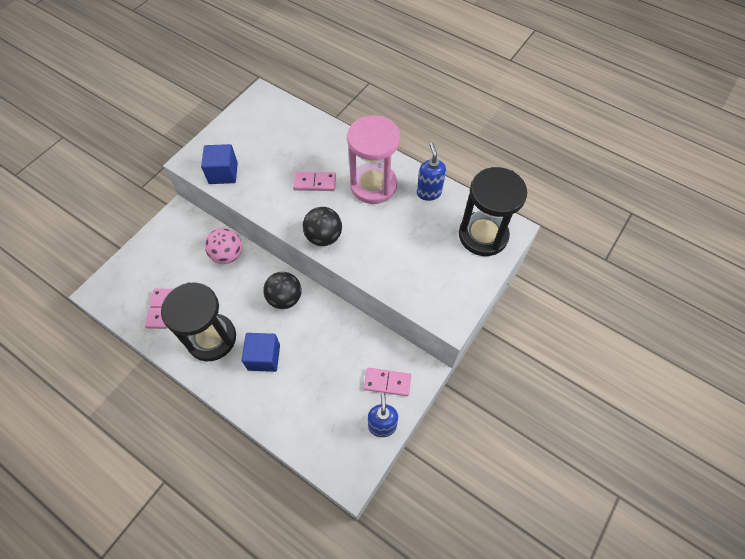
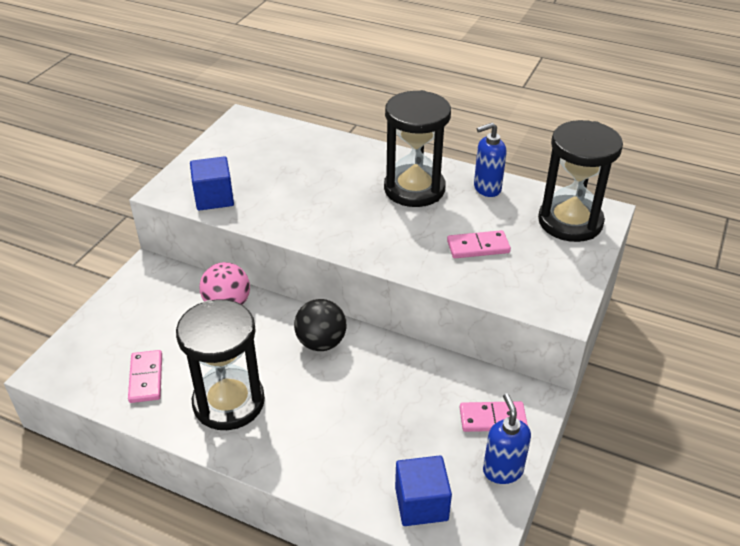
camera: 10 degrees left, 20 degrees down
blue cube [242,333,280,372] -> blue cube moved to [395,456,452,526]
pink domino [293,172,336,191] -> pink domino moved to [447,230,511,258]
black ball [303,207,342,246] -> none
pink hourglass [347,115,400,204] -> black hourglass [384,90,451,207]
blue soap dispenser [417,143,446,201] -> blue soap dispenser turned 90 degrees counterclockwise [474,123,506,197]

